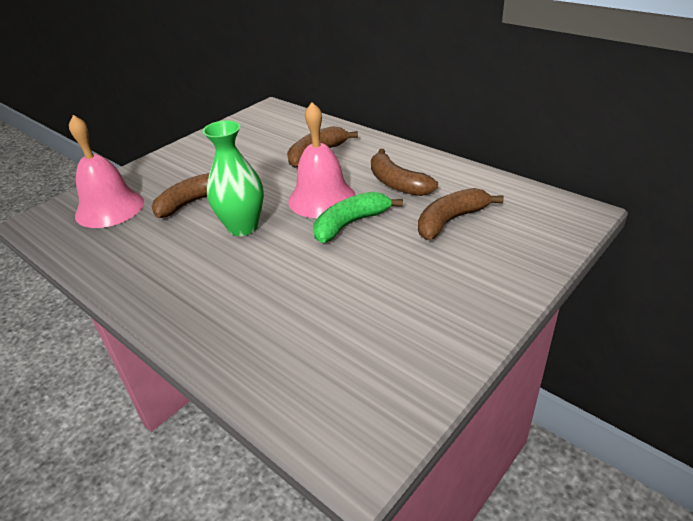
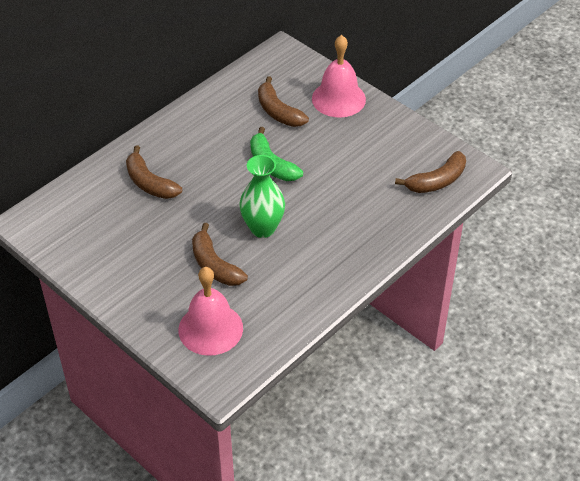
camera: 90 degrees left, 10 degrees up
pink bell [288,102,356,218] -> pink bell moved to [312,35,366,118]
brown banana [371,149,438,196] -> brown banana moved to [395,151,466,193]

